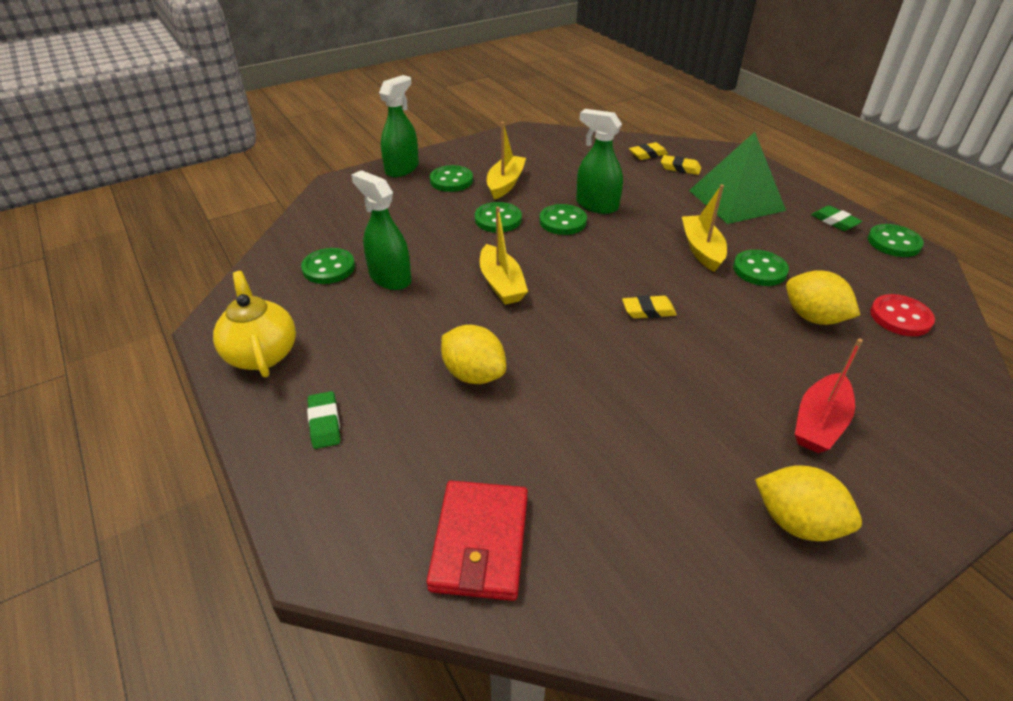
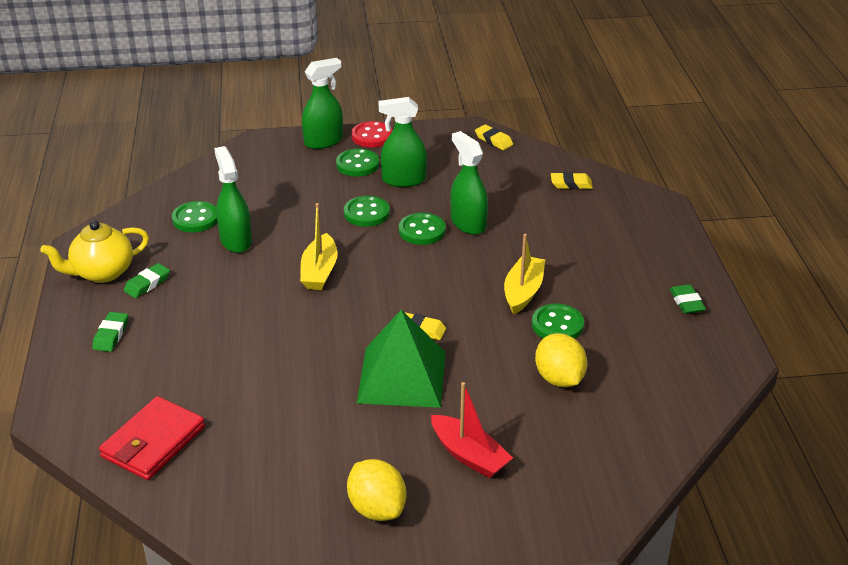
camera: 25 degrees right, 5 degrees down
yellow teapot [213,271,296,378] -> yellow teapot turned 120 degrees counterclockwise [40,221,149,283]
yellow lemon [441,325,506,384] -> none
yellow boat [487,122,526,200] -> green spray bottle [378,97,427,187]
yellow eraser [661,155,701,175] -> yellow eraser moved to [475,124,513,150]
green pyramid [689,132,786,224] -> green pyramid moved to [357,310,446,408]
red boat [795,339,863,453] -> red boat turned 105 degrees counterclockwise [431,382,513,478]
green button [868,224,924,257] -> none
red button [870,294,935,336] -> red button moved to [351,121,393,147]
none -> green eraser [124,263,170,298]

